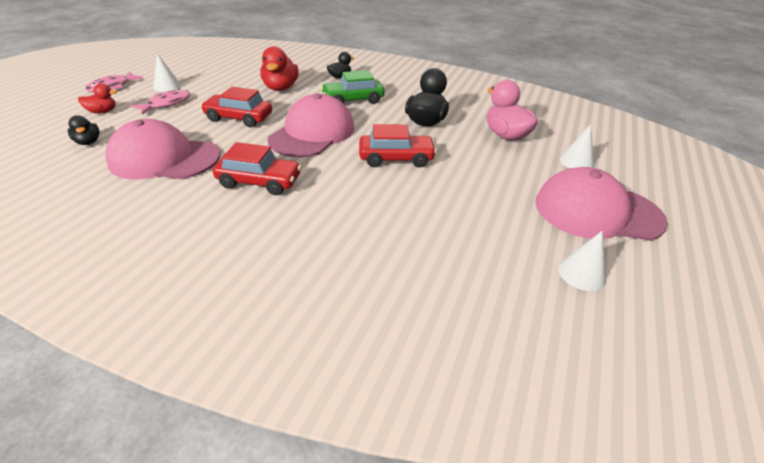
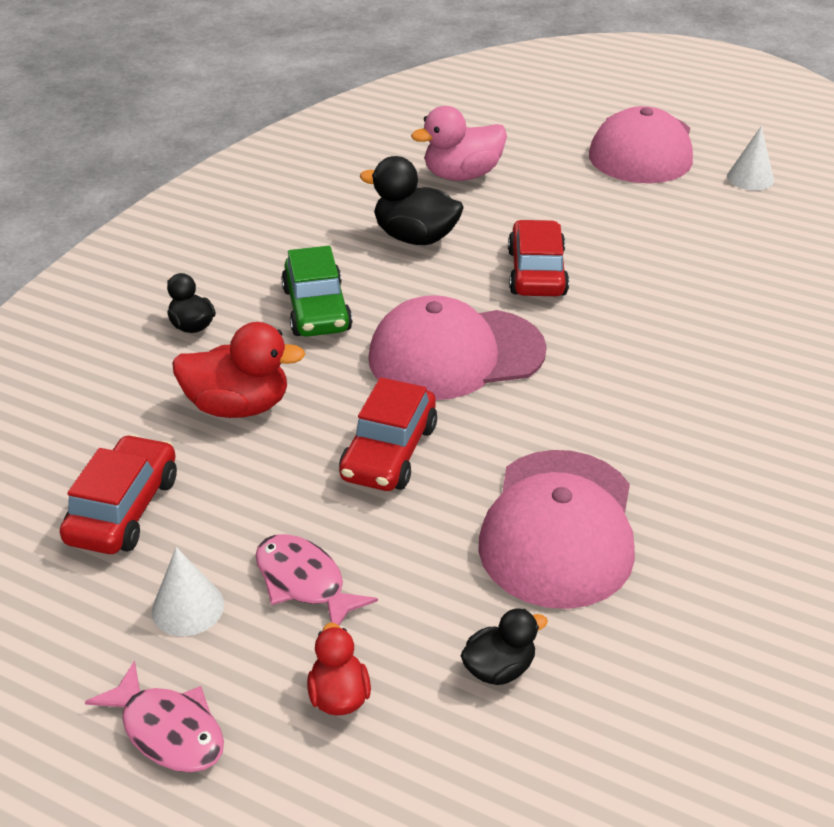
camera: 85 degrees left, 0 degrees up
red car [213,142,302,195] -> red car moved to [60,434,177,554]
pink cap [268,94,355,157] -> pink cap turned 45 degrees counterclockwise [368,295,547,400]
white cone [559,124,594,168] -> none

